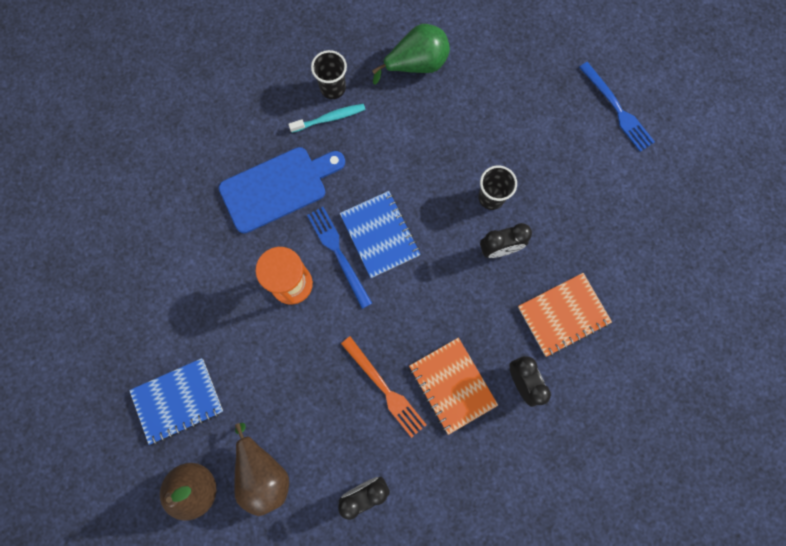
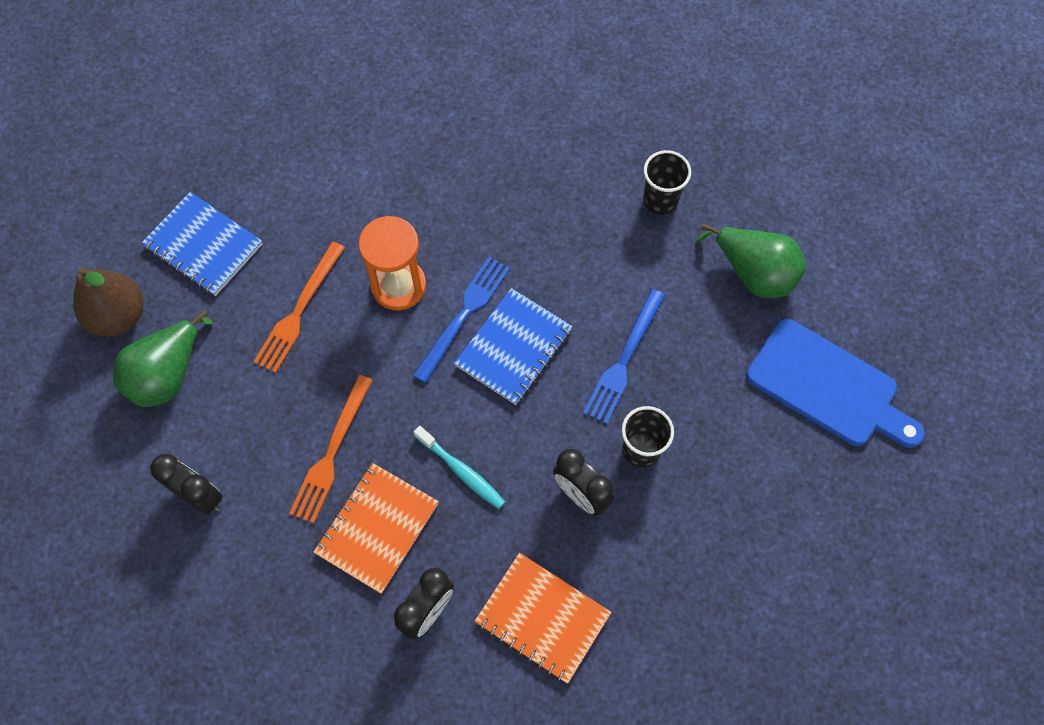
camera: 60 degrees right, 10 degrees down
blue cutting board [219,147,345,234] -> blue cutting board moved to [746,319,925,448]
brown pear [234,423,289,516] -> green pear [113,310,213,407]
turquoise toothbrush [288,104,366,133] -> turquoise toothbrush moved to [414,426,505,509]
blue fork [579,62,655,152] -> blue fork moved to [583,289,665,424]
none -> orange fork [254,241,345,373]

